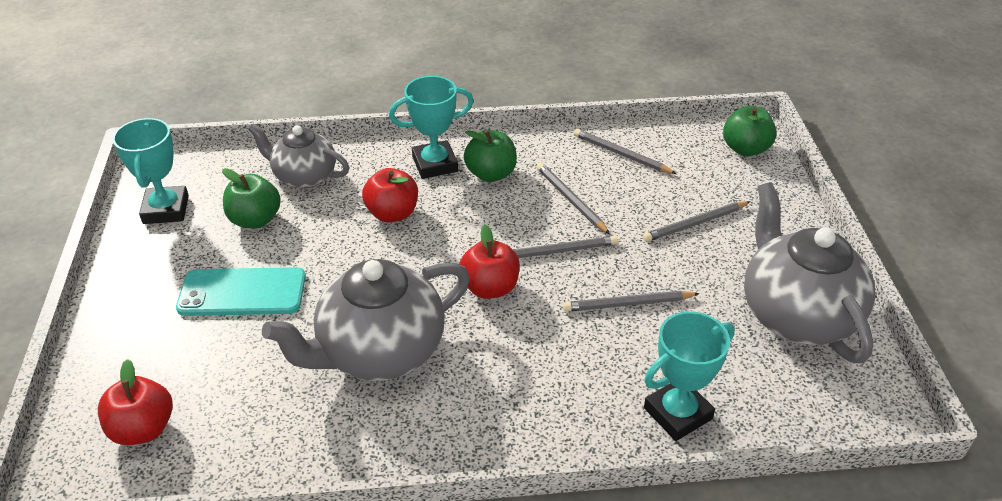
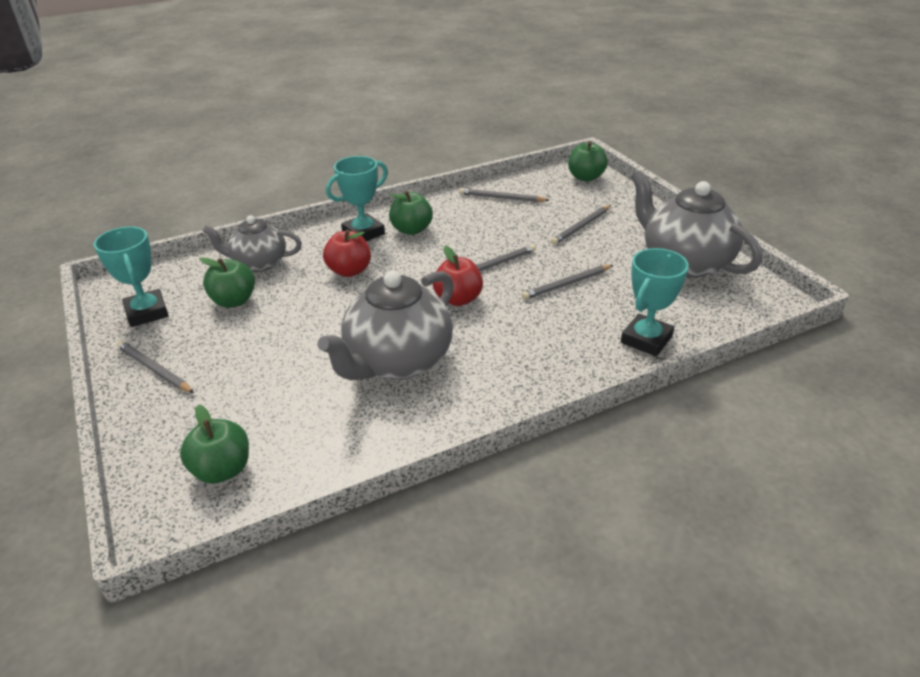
camera: 20 degrees left, 5 degrees down
red apple [98,359,173,445] -> green apple [180,405,249,484]
turquoise phone [176,267,306,316] -> none
grey pencil [537,163,610,234] -> grey pencil moved to [117,341,194,393]

